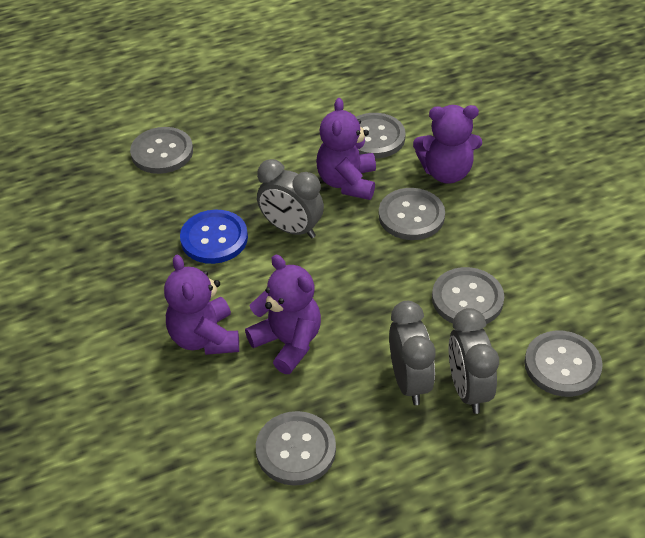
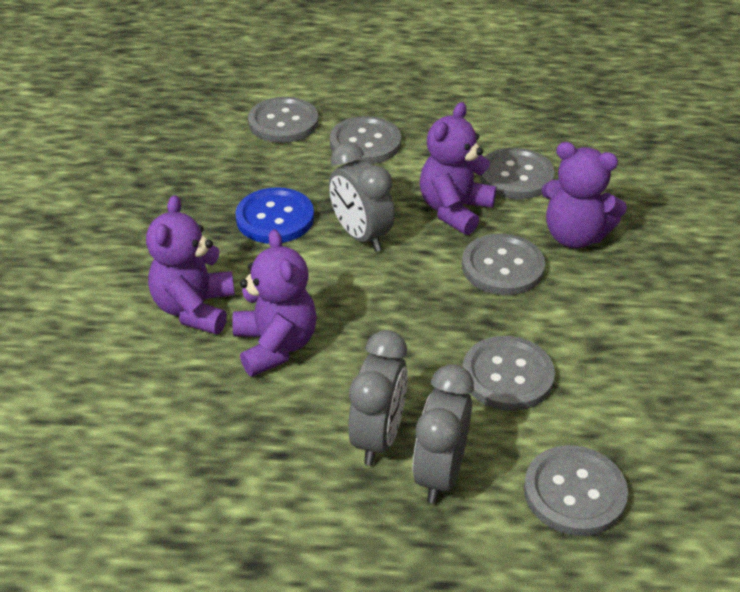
camera: 25 degrees right, 5 degrees down
grey button [256,411,336,486] -> grey button moved to [330,116,401,164]

